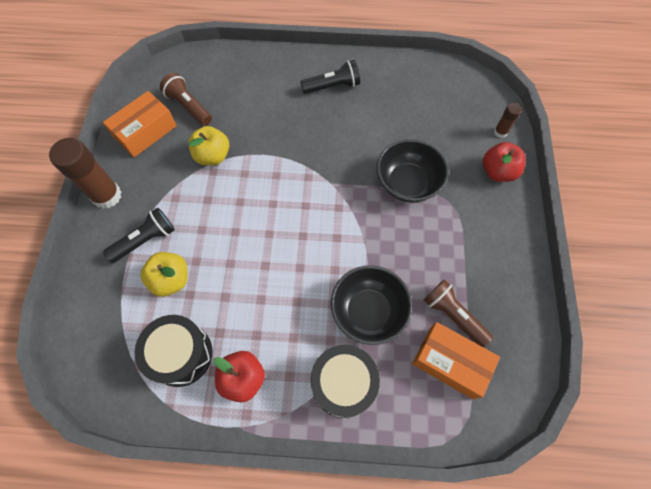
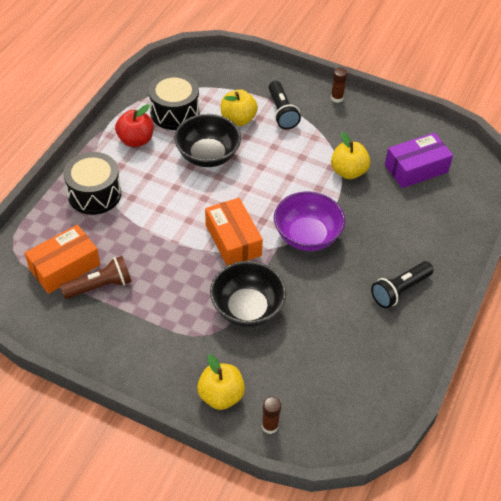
camera: 110 degrees right, 15 degrees down
brown glue stick [49,138,122,209] -> brown glue stick [331,68,347,103], size x0.50
orange box [103,91,177,157] -> orange box moved to [205,198,263,266]
brown flashlight [160,73,212,126] -> purple box [385,133,453,188]
black flashlight [300,60,360,94] -> black flashlight turned 45 degrees clockwise [371,261,434,308]
black bowl [331,265,412,345] -> black bowl moved to [174,114,241,167]
red apple [483,142,525,182] -> yellow apple [197,354,245,410]
none -> purple bowl [274,191,345,251]

